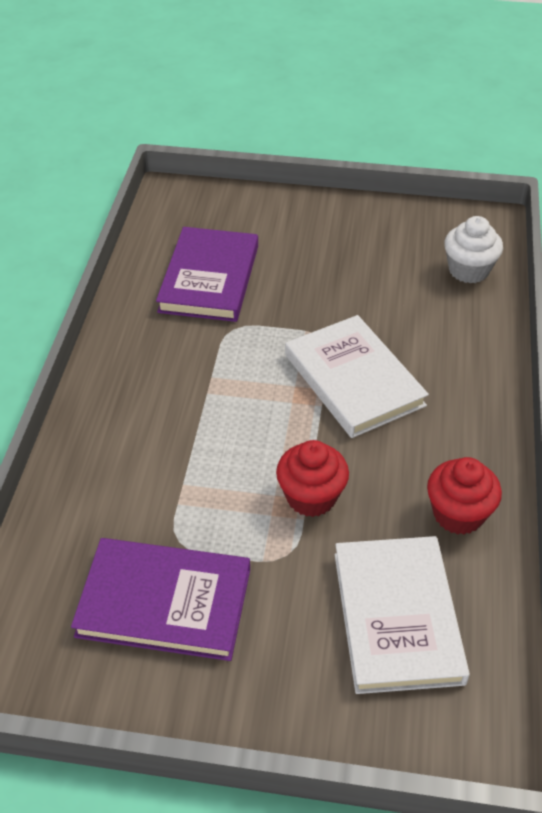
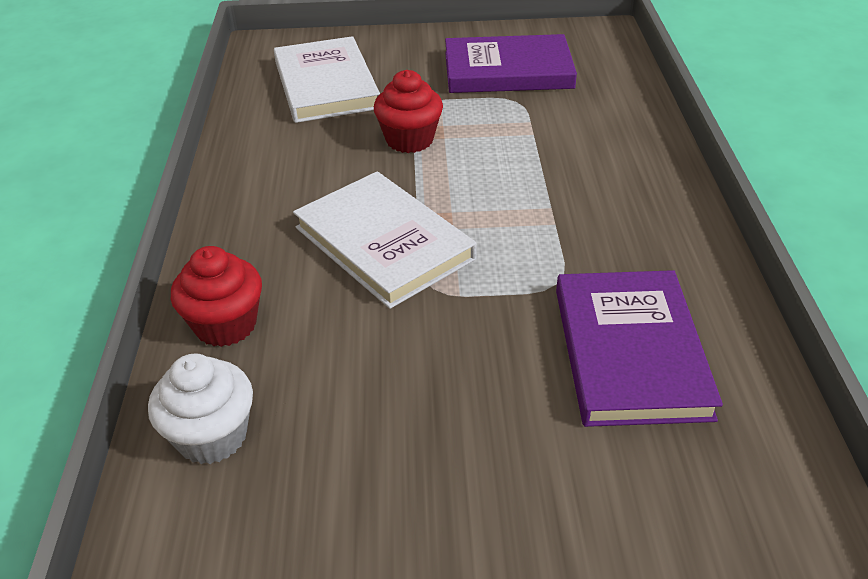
camera: 170 degrees right, 5 degrees down
red cupcake [427,457,502,535] -> red cupcake moved to [171,246,262,347]

